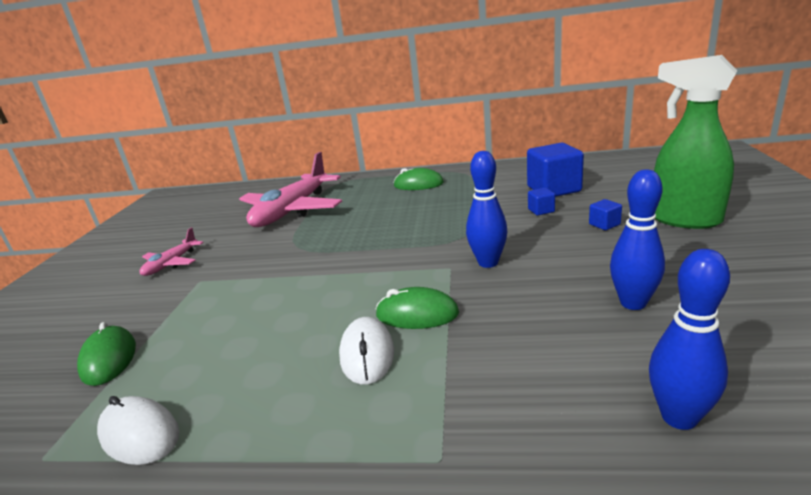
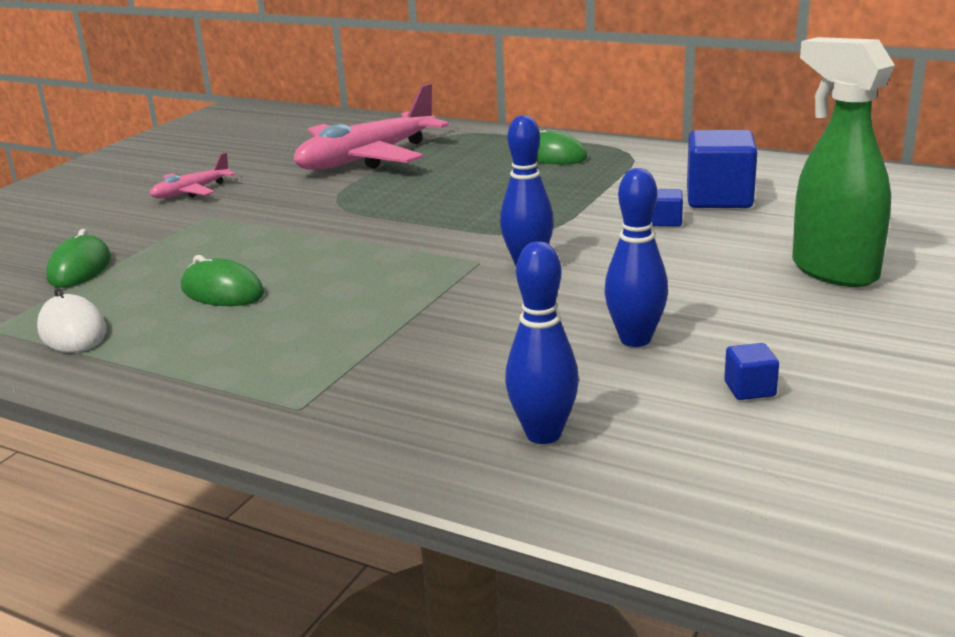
camera: 20 degrees right, 0 degrees up
white mouse [339,317,394,385] -> none
green mouse [375,287,459,329] -> green mouse moved to [181,255,264,306]
blue cube [589,199,622,230] -> blue cube moved to [724,343,779,400]

